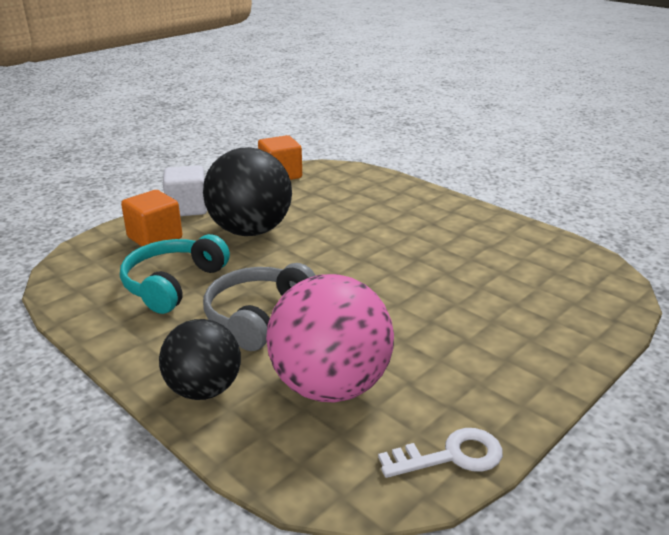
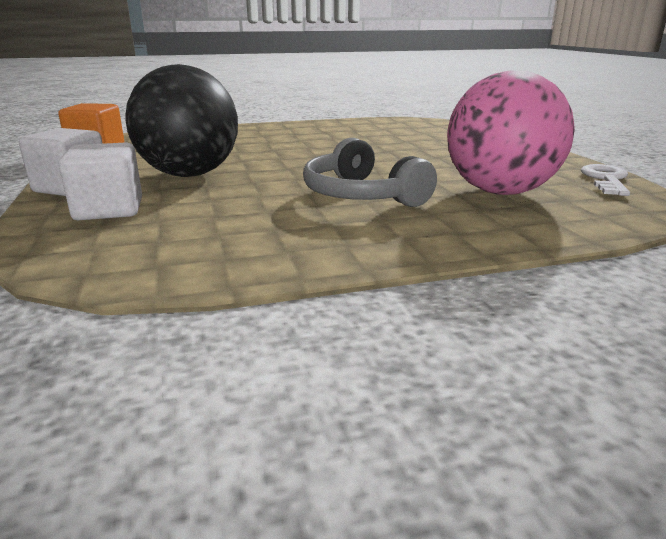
camera: 60 degrees left, 5 degrees down
turquoise headphones [120,234,230,314] -> none
orange cube [121,190,182,247] -> white cube [59,142,142,220]
black ball [159,319,241,400] -> none

